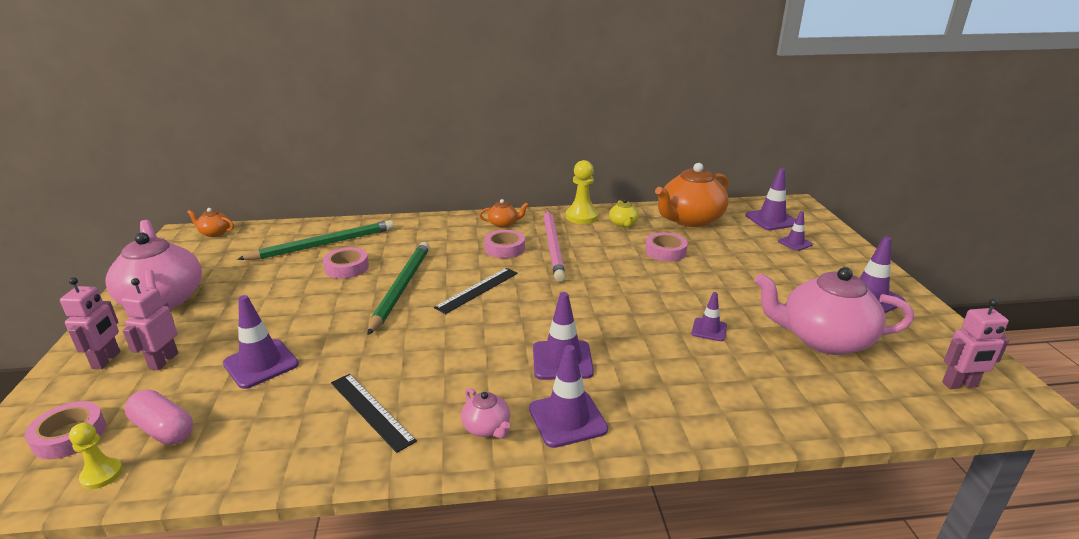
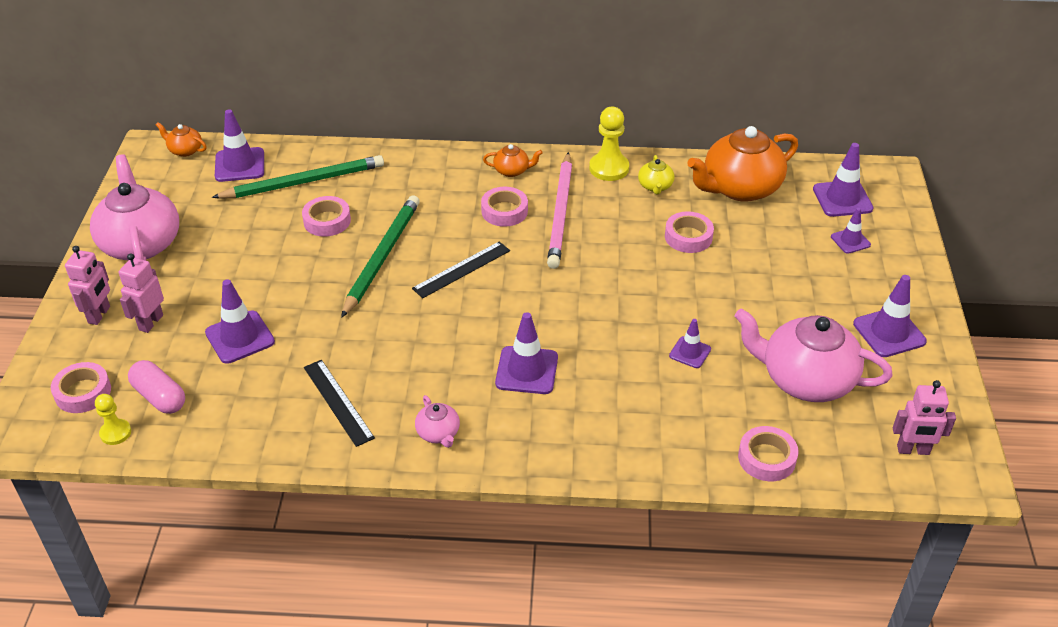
camera: 10 degrees right, 15 degrees up
purple traffic cone [529,345,608,448] -> purple traffic cone moved to [215,109,264,182]
none -> pink tape [738,426,798,481]

